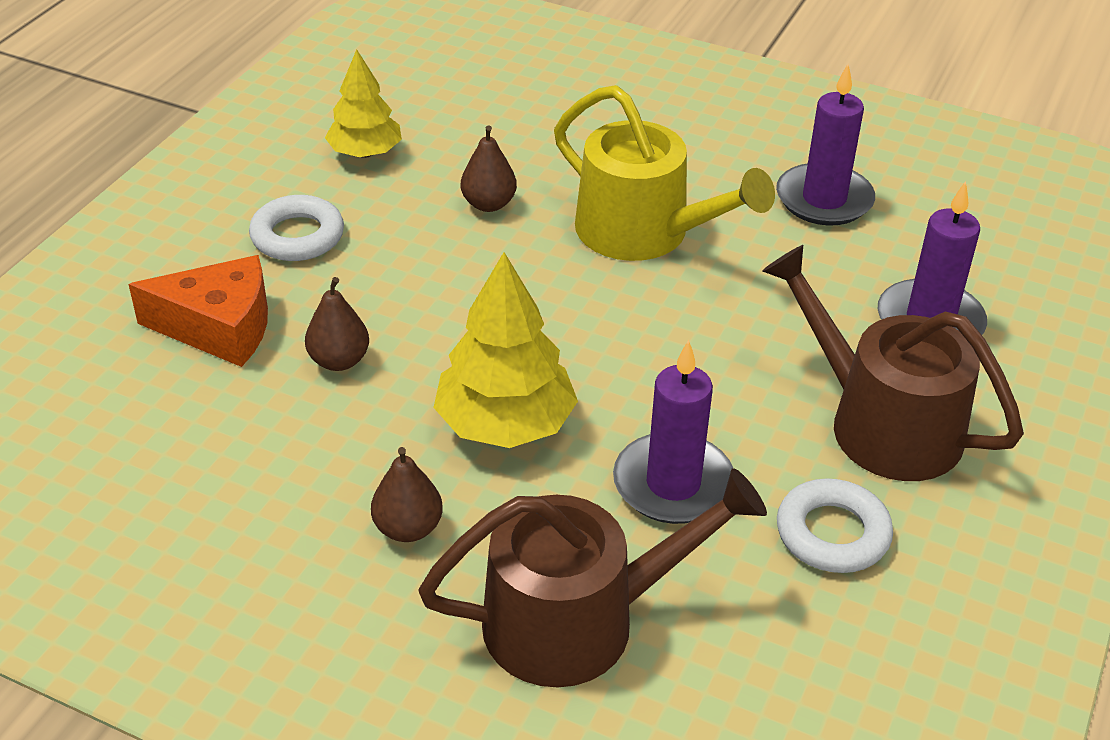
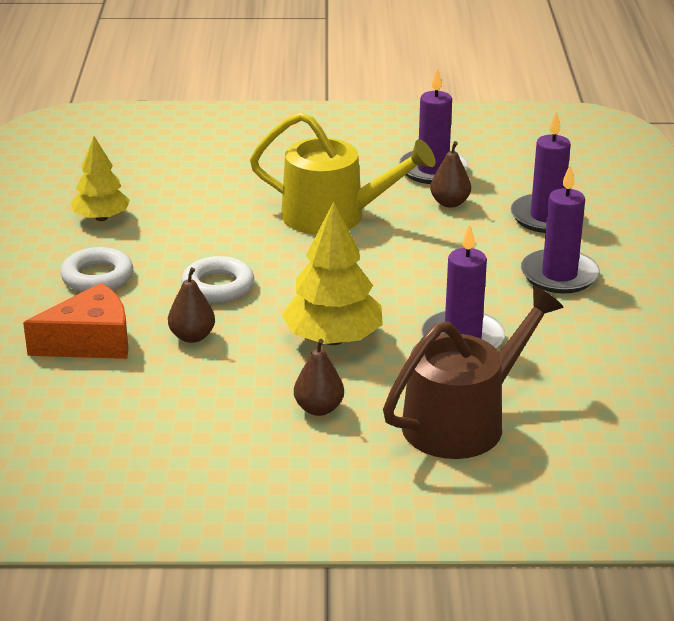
camera: 25 degrees left, 10 degrees down
brown pear [461,125,517,212] -> brown pear moved to [430,141,471,208]
brown watering can [762,245,1024,481] -> purple candle [521,164,600,293]
white ring [777,478,893,573] -> white ring moved to [181,256,254,303]

